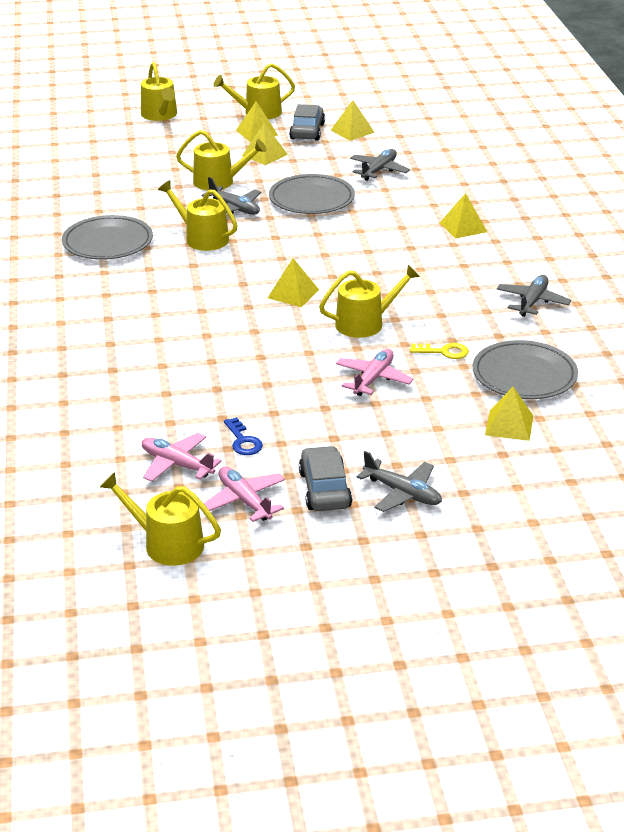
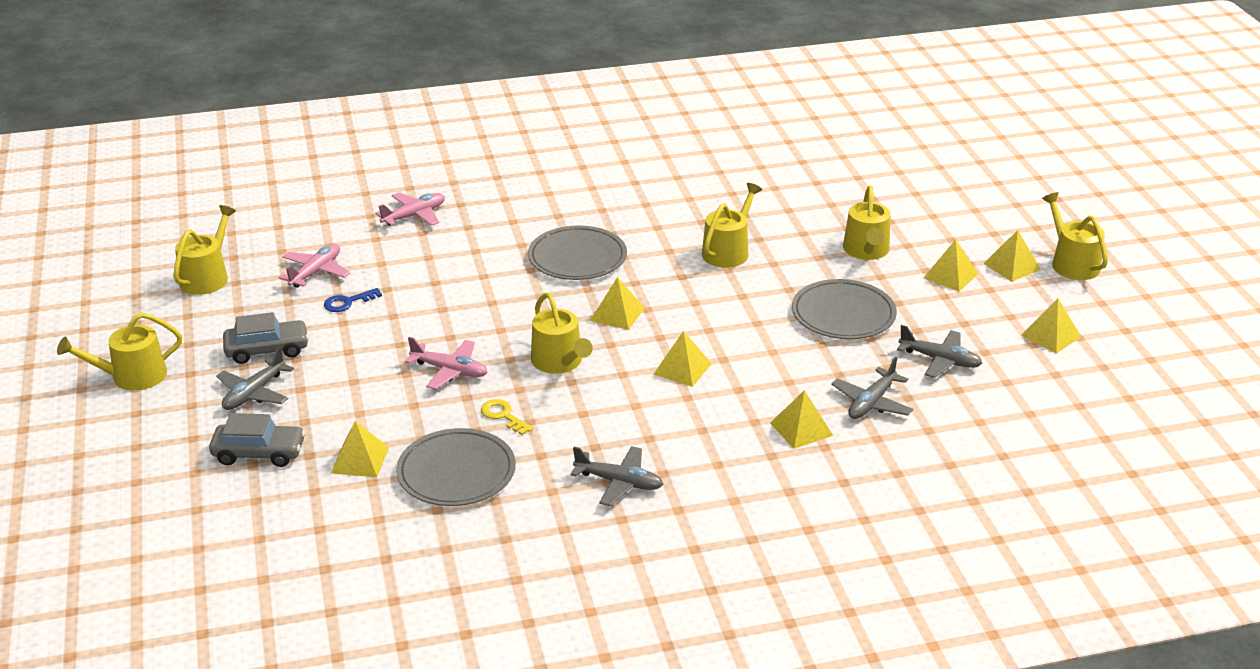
camera: 85 degrees right, 0 degrees up
grey plate [62,215,153,260] -> grey plate moved to [528,225,627,280]
yellow watering can [141,62,177,121] -> yellow watering can moved to [57,312,182,391]
grey plane [202,177,261,215] -> grey plane moved to [831,357,913,419]
pink plane [204,467,285,522] -> pink plane moved to [375,192,445,226]
grey car [289,104,325,141] -> grey car moved to [209,413,305,467]
yellow key [410,343,469,359] -> yellow key turned 135 degrees clockwise [481,399,533,435]
none -> yellow pyramid [653,331,712,387]

